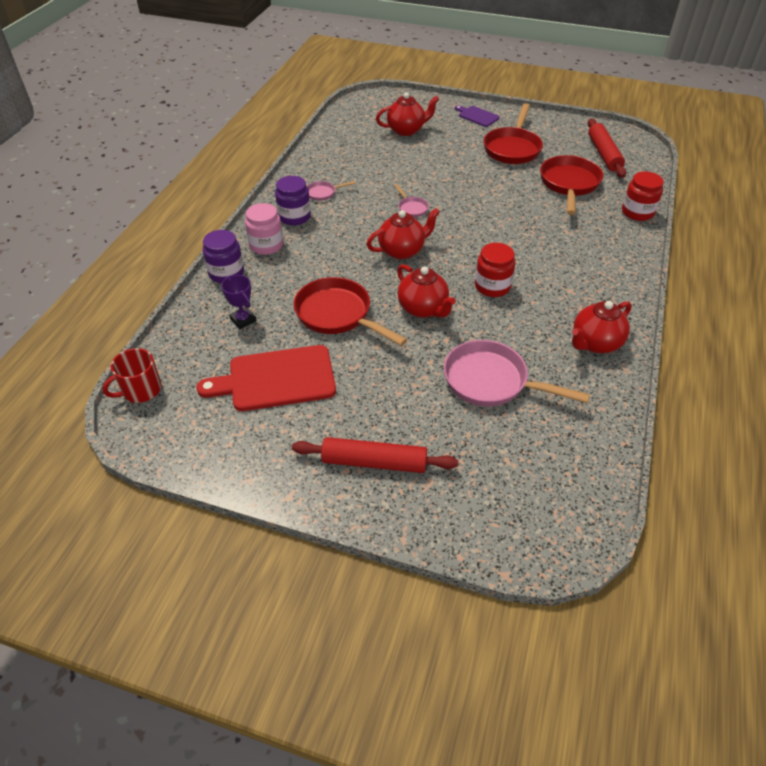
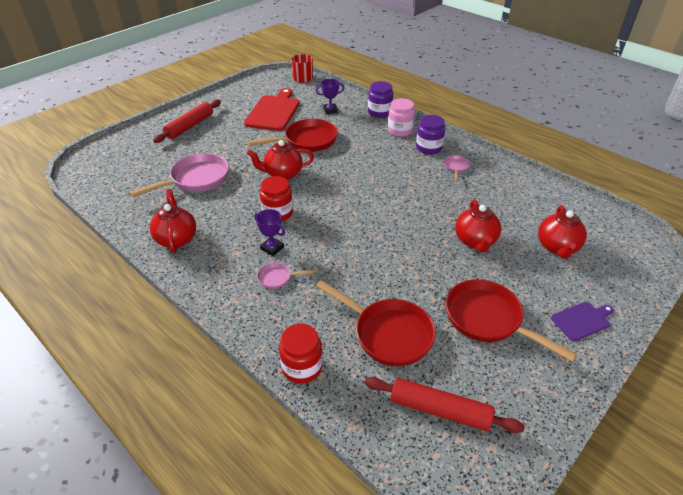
camera: 115 degrees right, 5 degrees down
red teapot [367,208,440,259] -> red teapot moved to [455,199,501,252]
pink pan [394,184,429,217] -> pink pan moved to [257,263,315,289]
none -> purple trophy [254,209,285,256]

